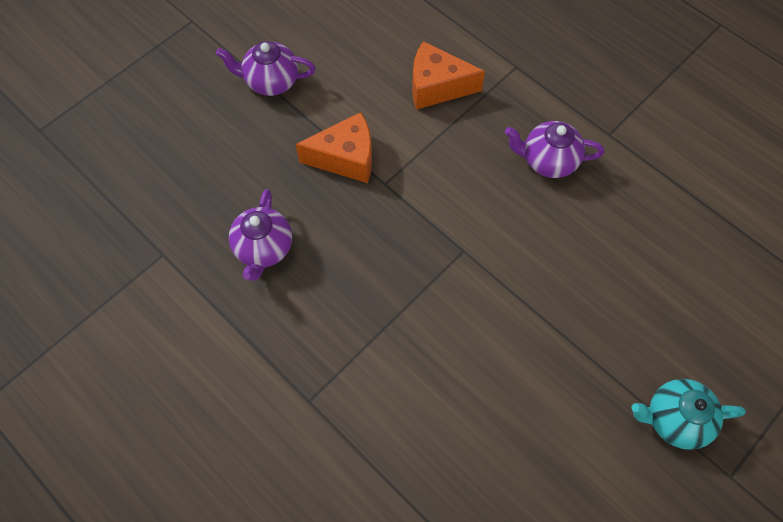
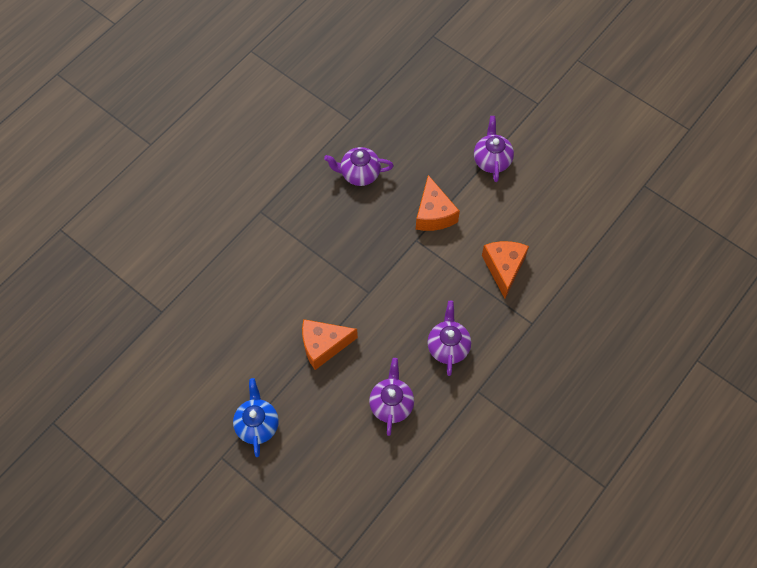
camera: 85 degrees right, 0 degrees up
turquoise teapot [632,379,746,450] -> blue teapot [233,378,279,457]
none -> orange cheese [302,319,358,370]
none -> purple teapot [369,358,414,436]

